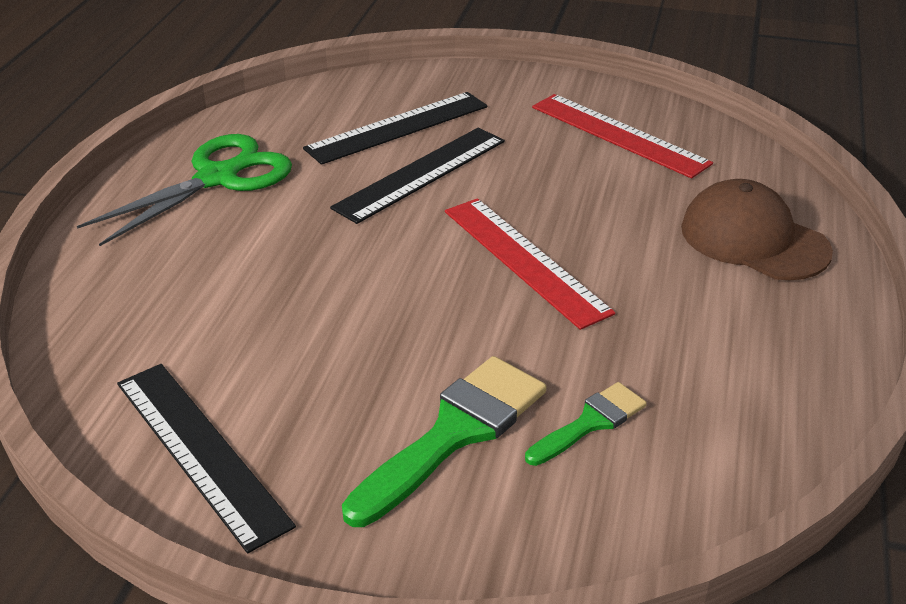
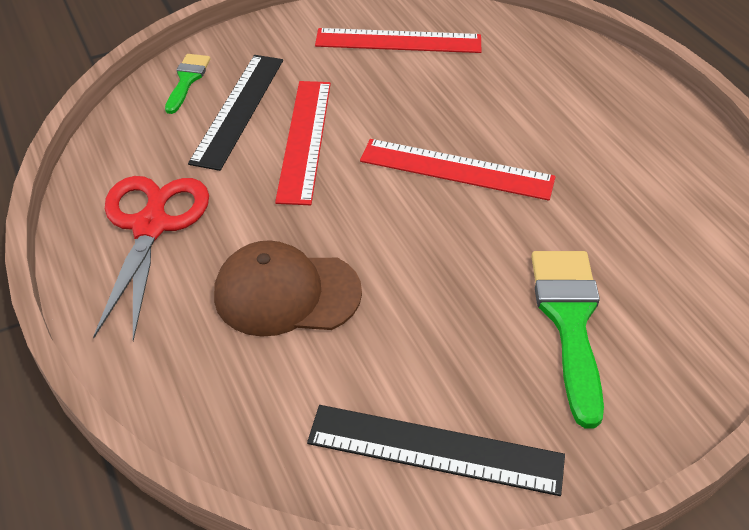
camera: 40 degrees left, 10 degrees up
green scissors [77,134,292,246] -> red scissors [93,176,209,341]
black ruler [330,128,505,224] -> red ruler [275,81,331,205]
green brush [525,382,647,466] -> green brush moved to [165,54,211,114]
brown cap [681,179,833,280] -> brown cap moved to [214,240,362,337]

